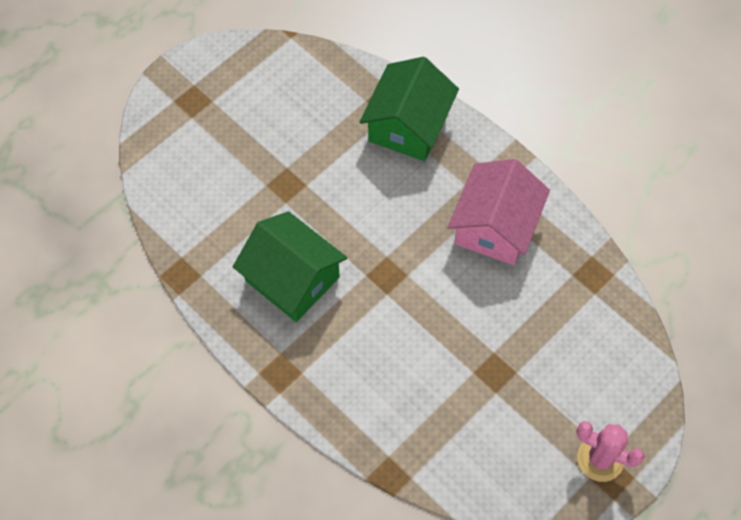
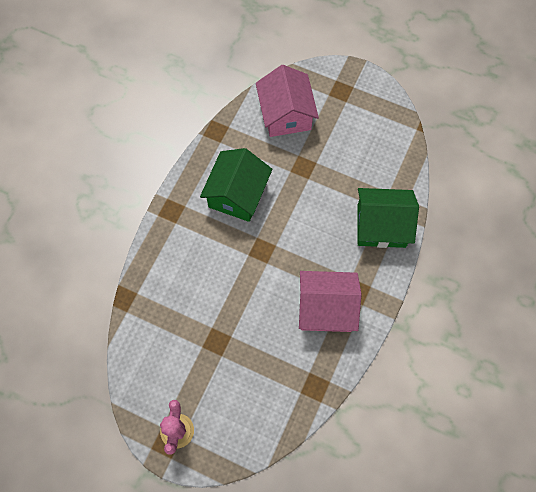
camera: 70 degrees right, 5 degrees up
none -> pink house [256,65,319,137]

